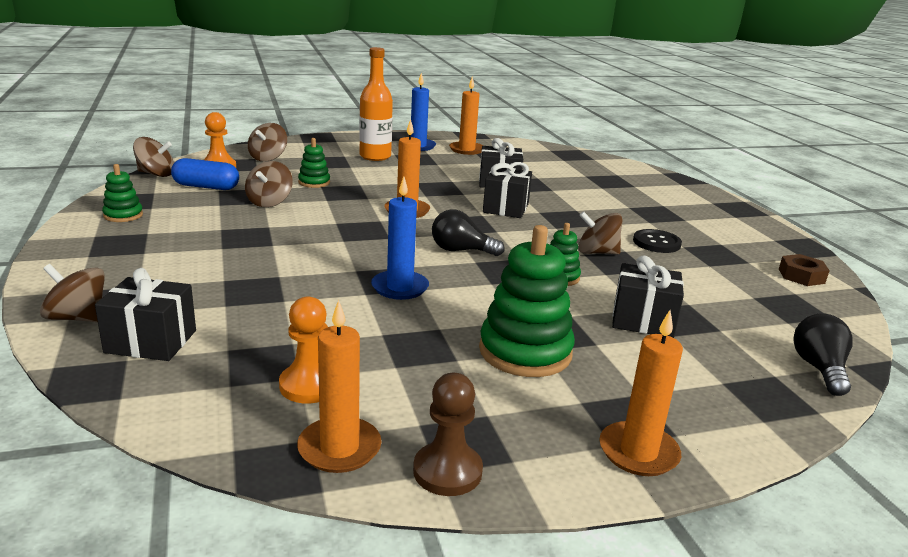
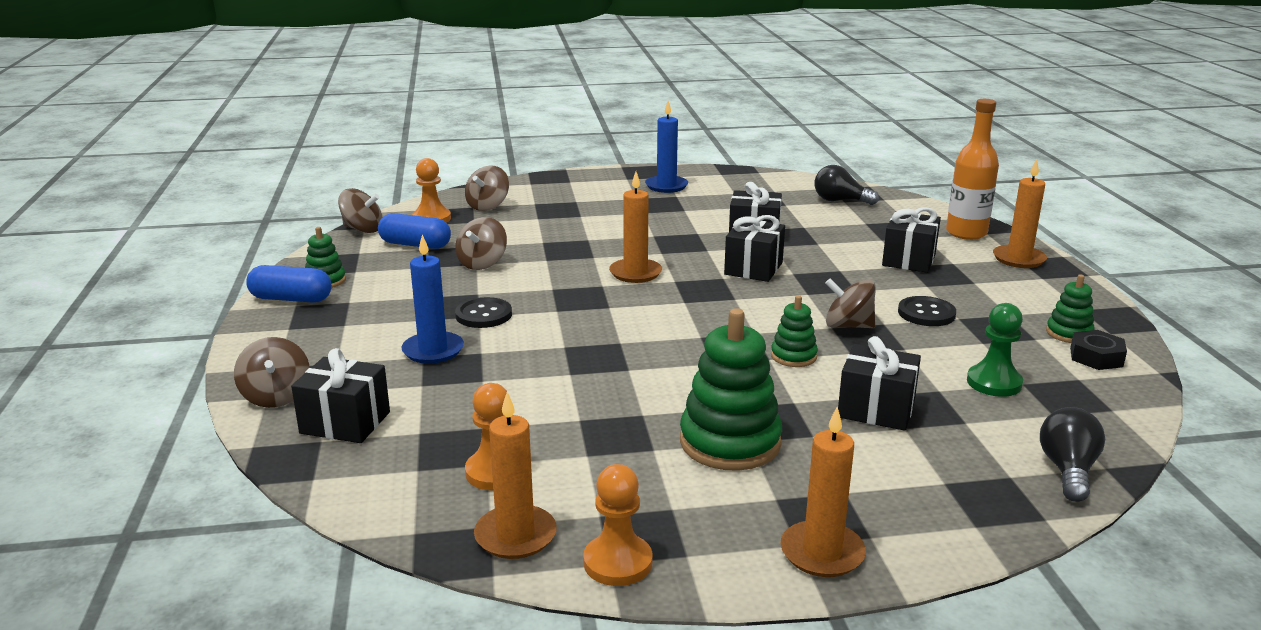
camera: 10 degrees right, 0 degrees up
brown spinning top [40,264,105,322] -> brown spinning top turned 135 degrees counterclockwise [234,337,310,408]
green stacking toy [298,138,330,188] -> green stacking toy moved to [1046,274,1095,343]
orange bottle [359,47,393,161] -> orange bottle moved to [946,99,999,240]
blue candle [371,177,429,300] -> blue candle moved to [401,234,464,364]
brown pawn [413,373,483,496] -> orange pawn [583,464,653,586]
black light bulb [432,209,505,256] -> black light bulb moved to [814,165,879,205]
orange candle [449,77,483,155] -> orange candle moved to [993,159,1047,268]
brown nut [779,254,830,286] -> black nut [1070,330,1127,370]
none -> blue capsule [246,265,332,303]
none -> black button [455,297,512,328]
none -> black gift [882,207,941,273]
none -> green pawn [967,303,1023,397]

